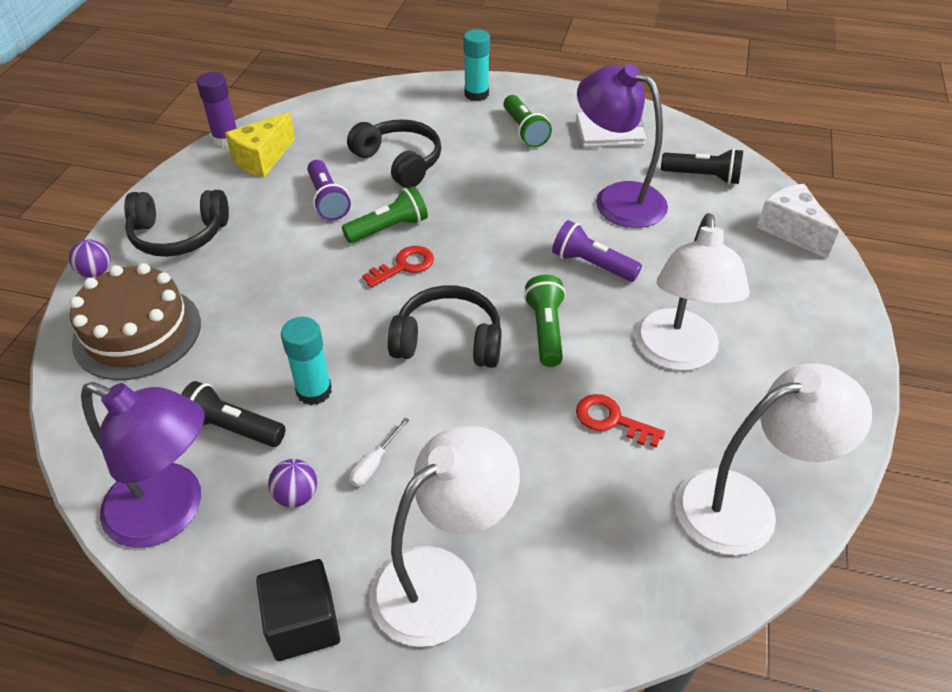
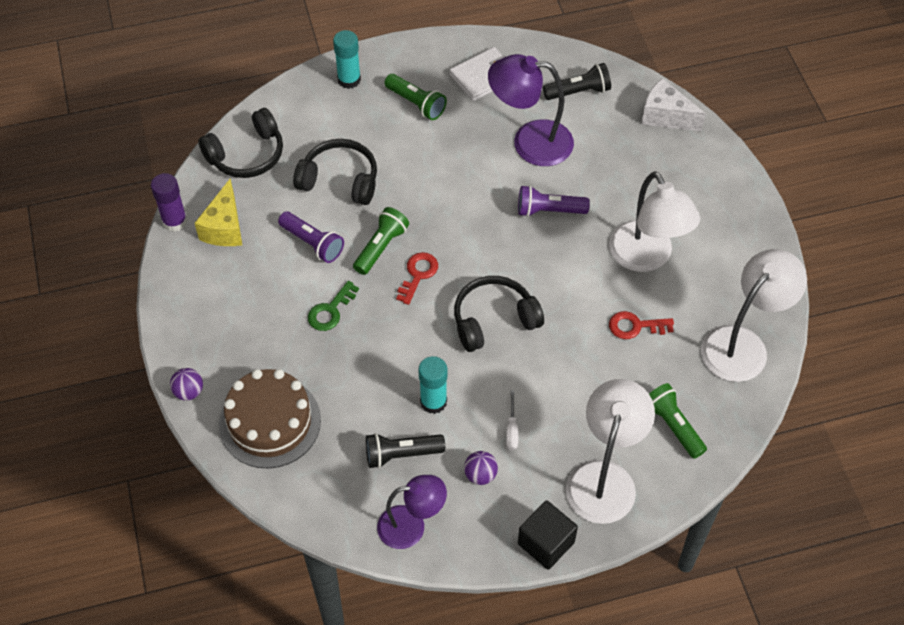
camera: 30 degrees left, 10 degrees up
purple lamp [81,382,205,548] -> purple lamp [377,475,447,549], size x0.67
black headphones [124,190,229,257] -> black headphones moved to [198,108,283,178]
green flashlight [524,275,566,367] -> green flashlight moved to [649,383,707,459]
none -> green key [308,281,359,331]

